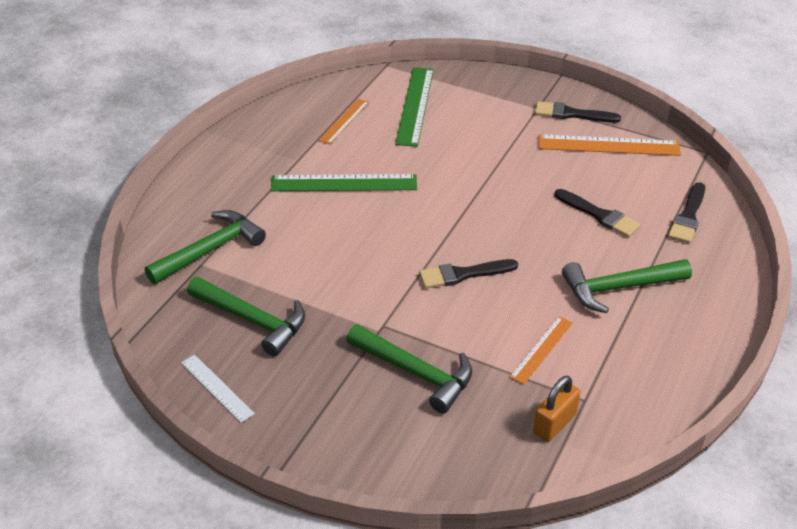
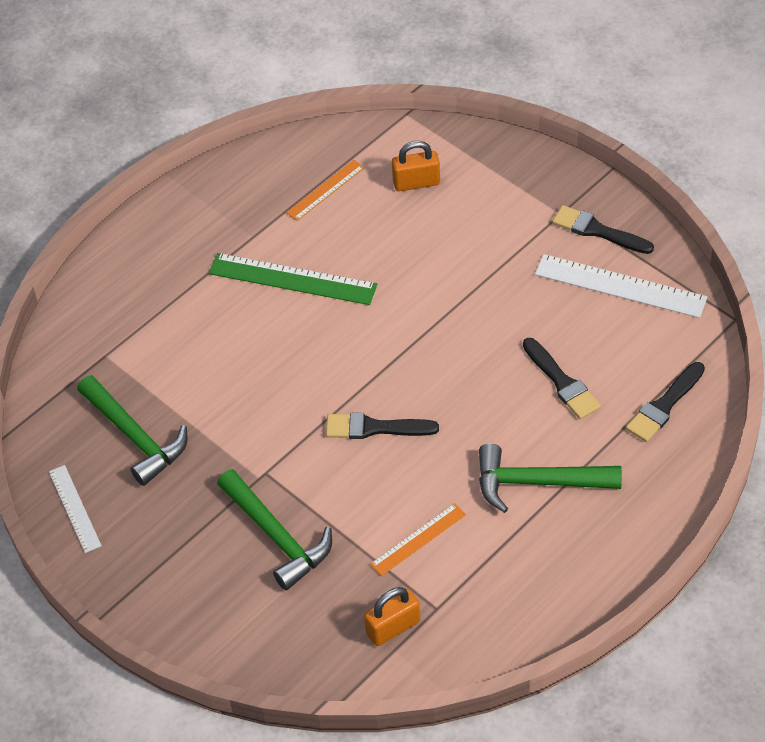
camera: 20 degrees right, 10 degrees up
green hammer [145,210,266,284] -> none
green ruler [395,67,434,147] -> orange padlock [392,141,440,191]
orange ruler [539,134,681,156] -> white ruler [535,254,707,318]

